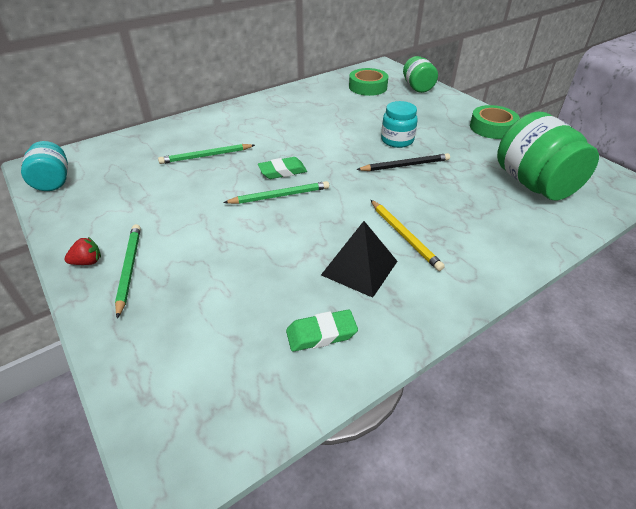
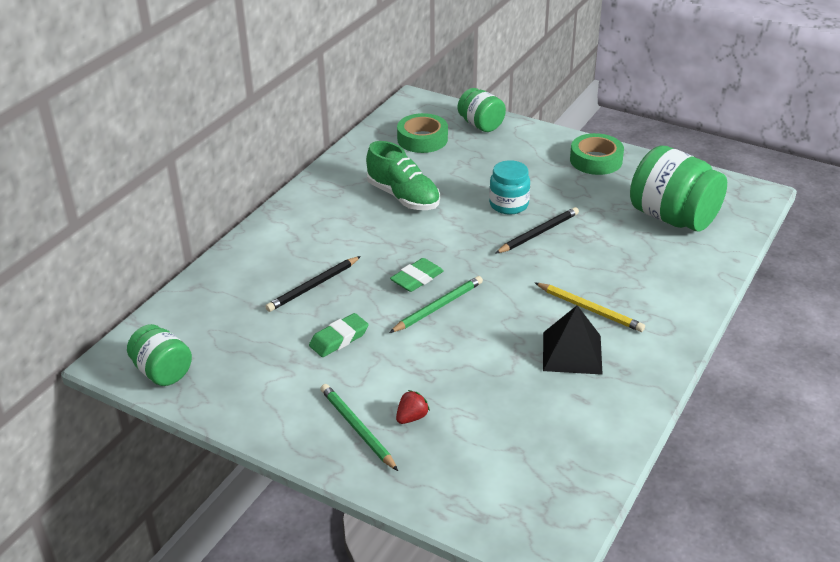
camera: 25 degrees left, 5 degrees down
turquoise jar [21,141,68,191] -> green jar [127,324,192,386]
red strawberry [65,237,101,265] -> red strawberry moved to [396,390,430,424]
green pencil [158,144,255,164] -> black pencil [265,256,361,312]
green eraser [286,309,358,352] -> green eraser moved to [309,313,369,357]
none -> green shoe [366,141,440,210]

